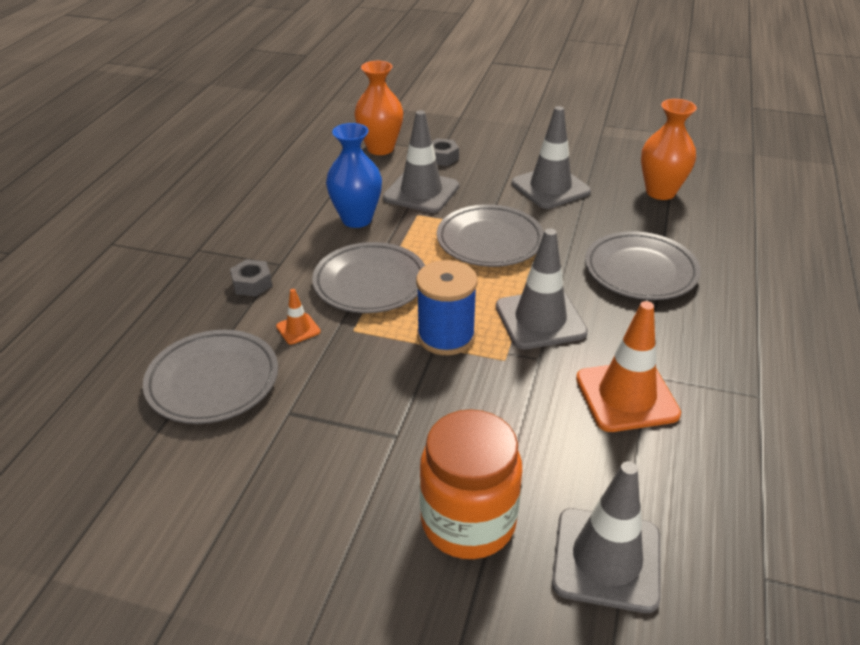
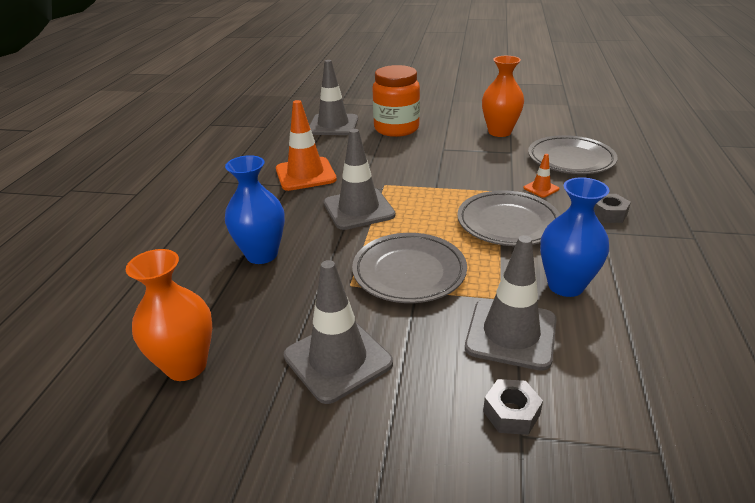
camera: 175 degrees right, 5 degrees down
orange vase [354,61,403,155] -> orange vase moved to [482,56,524,137]
blue spool [416,260,478,355] -> none
grey plate [585,231,701,300] -> blue vase [225,155,285,264]

